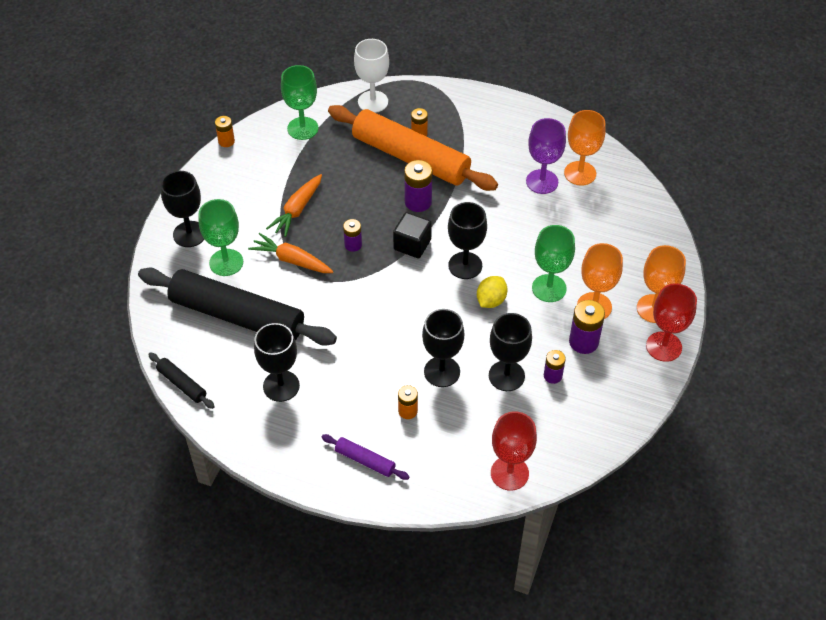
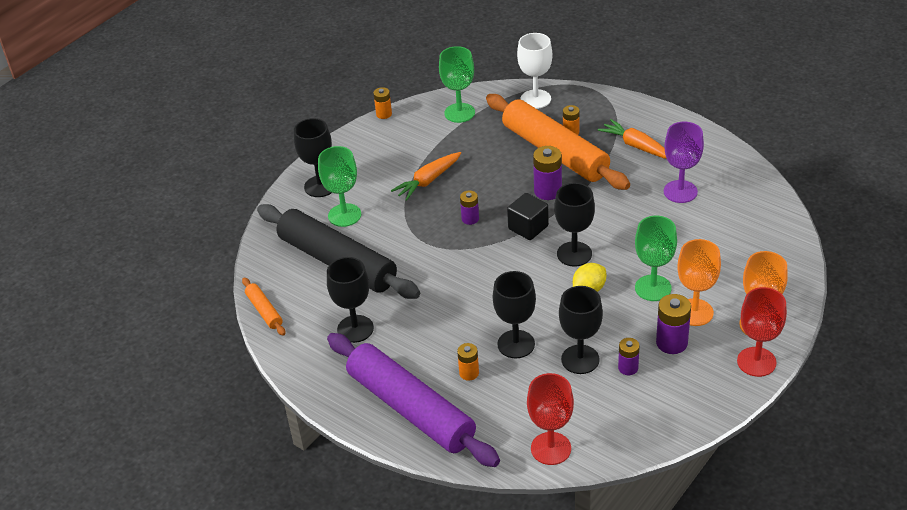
camera: 20 degrees right, 10 degrees down
black rolling pin [148,352,215,409] -> orange rolling pin [242,278,285,336]
orange carrot [248,233,333,273] -> orange carrot moved to [598,119,667,159]
purple rolling pin [322,434,409,480] -> purple rolling pin [327,333,500,467], size x2.38
orange goblet [564,110,606,186] -> none

